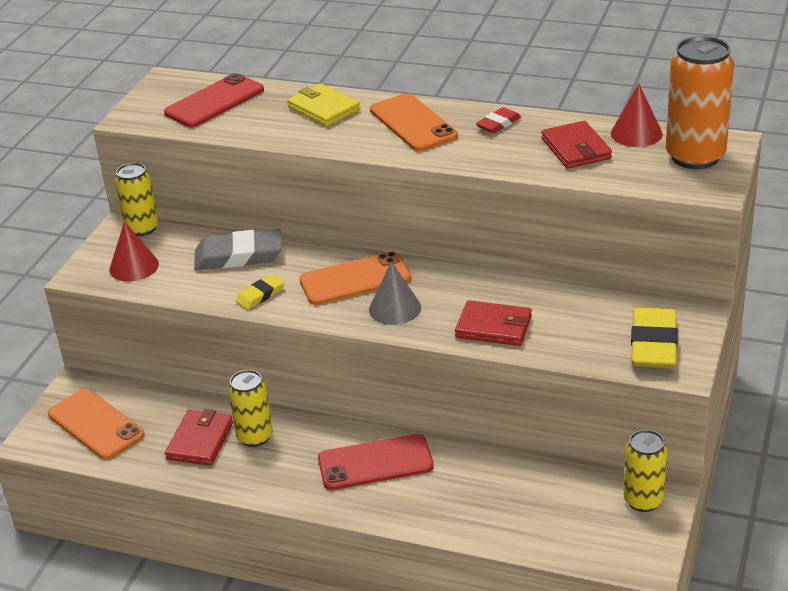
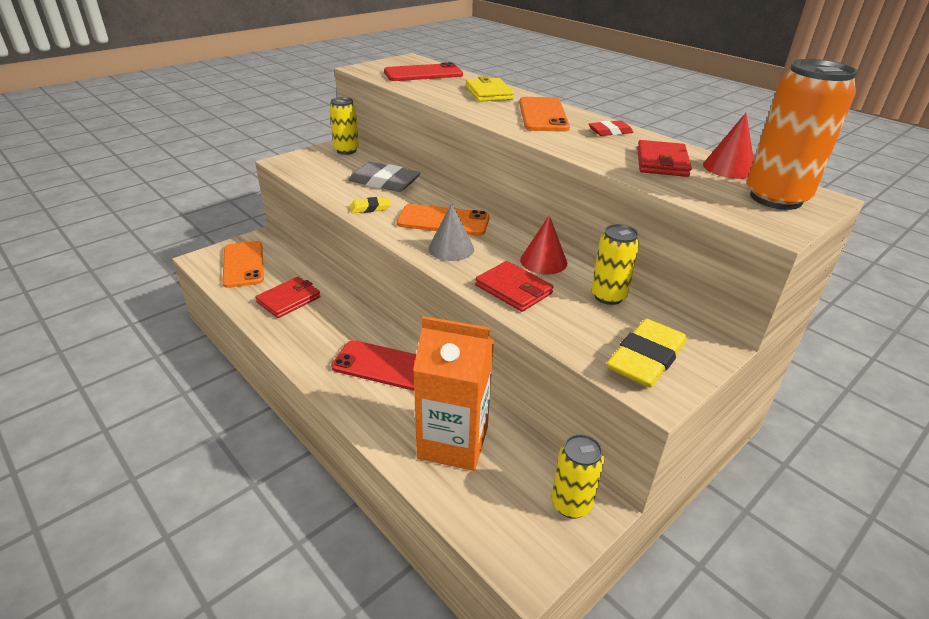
camera: 25 degrees right, 0 degrees up
red cone [109,221,159,282] -> red cone moved to [520,215,567,274]
yellow can [228,370,273,447] -> yellow can moved to [591,224,640,305]
none -> orange carton [413,316,494,471]

